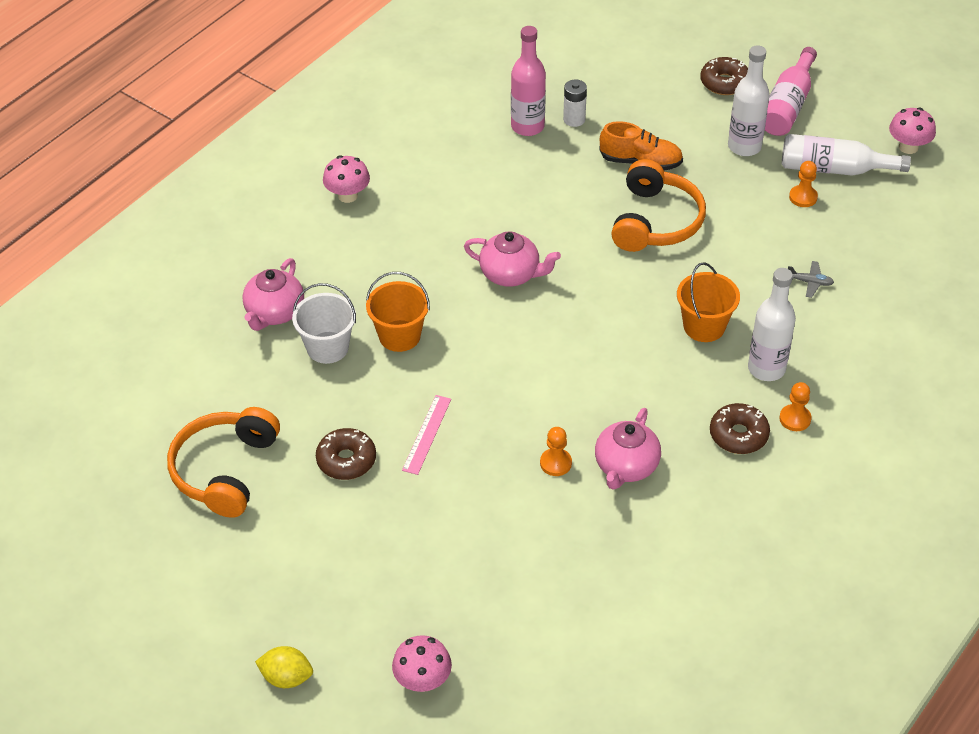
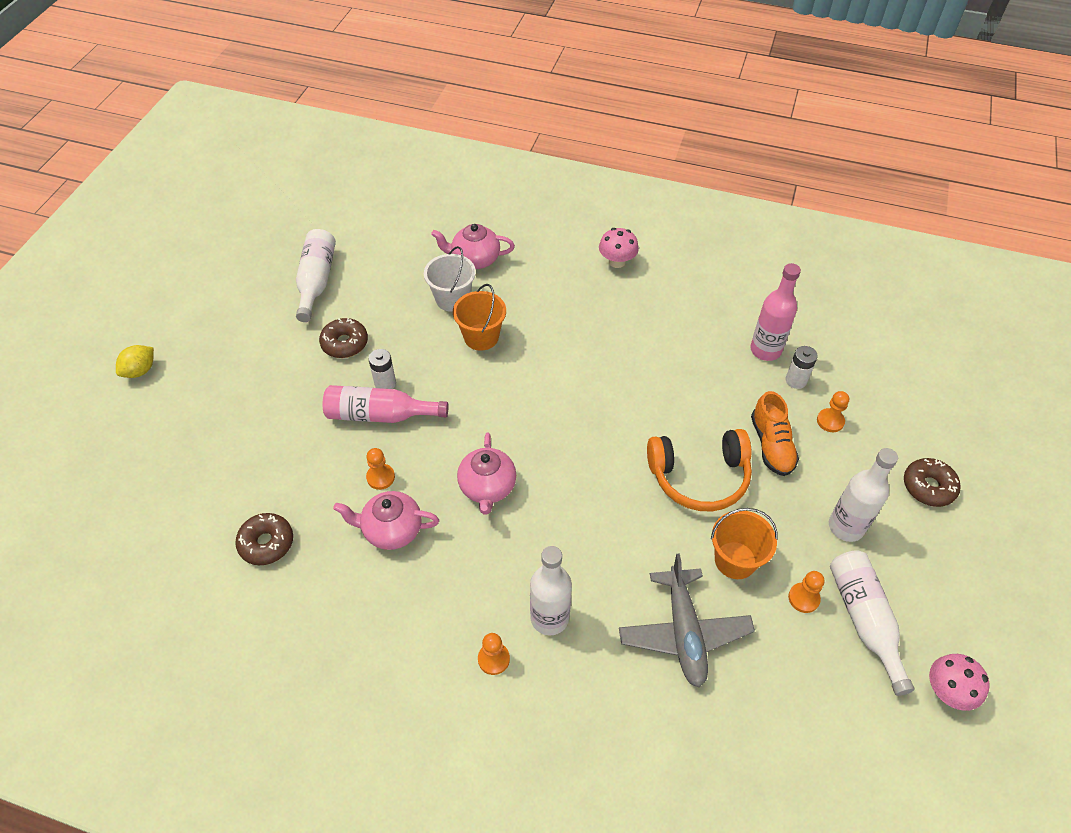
camera: 70 degrees right, 5 degrees up
orange headphones [167,407,280,518] -> white bottle [296,229,336,322]
yellow lemon [255,646,313,688] -> yellow lemon turned 45 degrees clockwise [116,345,154,378]
pink mushroom [392,635,452,692] -> none
pink ruler [402,395,451,475] -> white battery [368,349,396,389]
pink teapot [464,231,561,287] -> pink teapot moved to [457,433,516,514]
orange bucket [677,262,740,342] -> orange bucket moved to [711,508,778,579]
brown donut [710,403,770,454] -> brown donut moved to [235,513,293,565]
pink bottle [765,47,817,136] -> pink bottle moved to [323,385,448,423]
grey plane [788,261,834,298] -> grey plane [619,553,755,687], size x2.47
none -> orange pawn [817,391,849,432]

